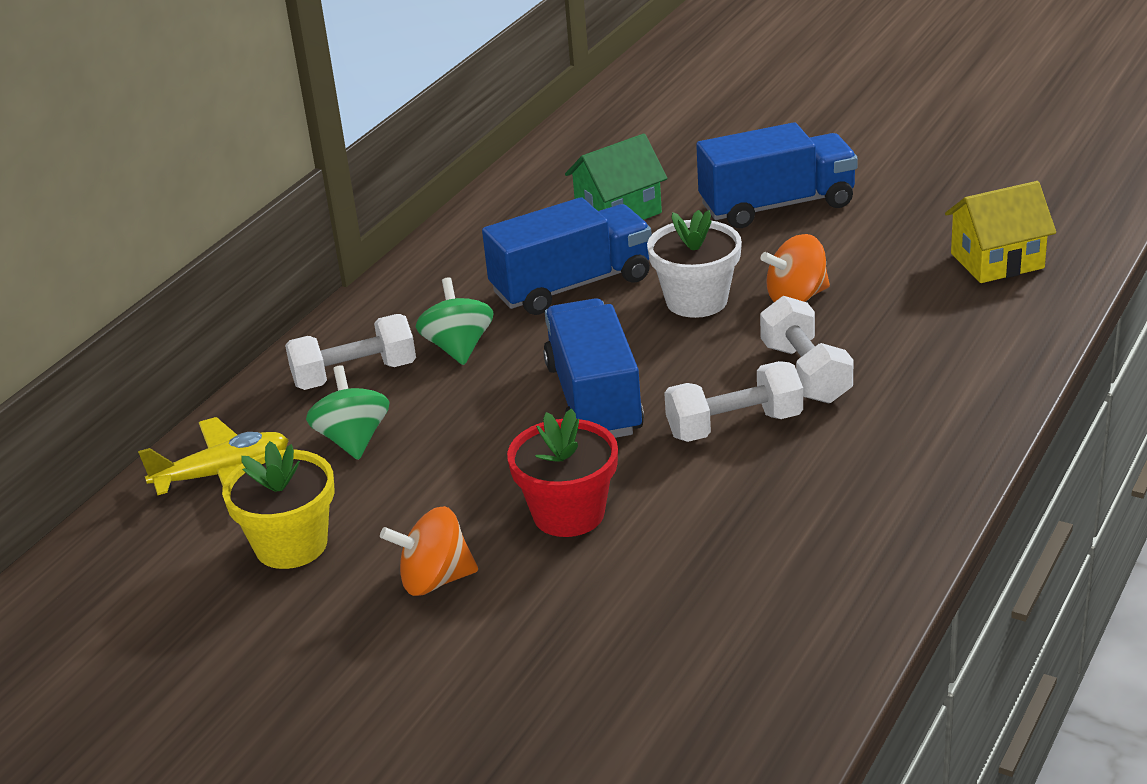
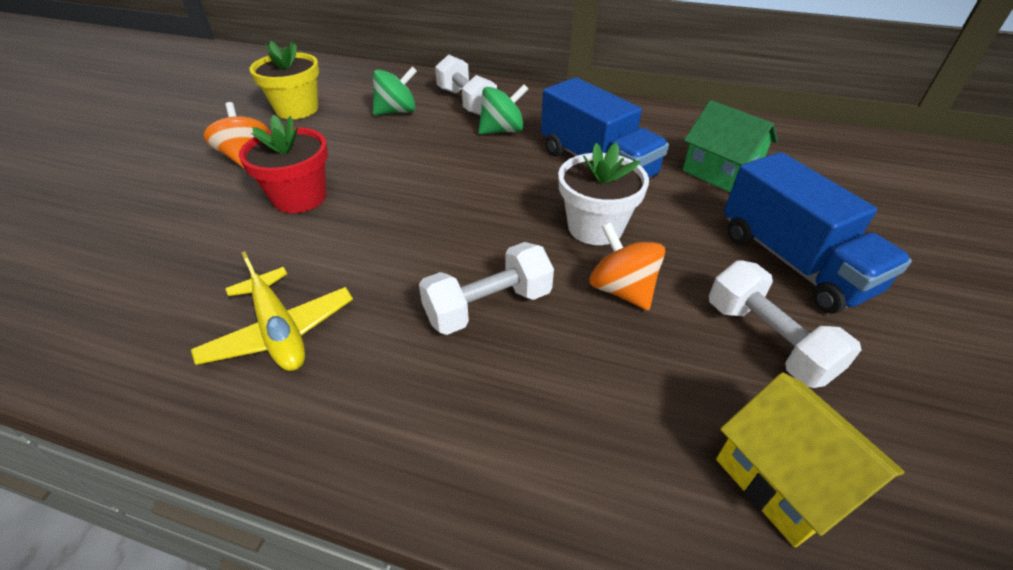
camera: 75 degrees right, 10 degrees up
yellow plane [138,417,289,495] -> yellow plane moved to [191,251,353,371]
blue truck [543,298,644,438] -> none
white dumbbell [664,361,803,442] -> white dumbbell moved to [709,260,861,388]

